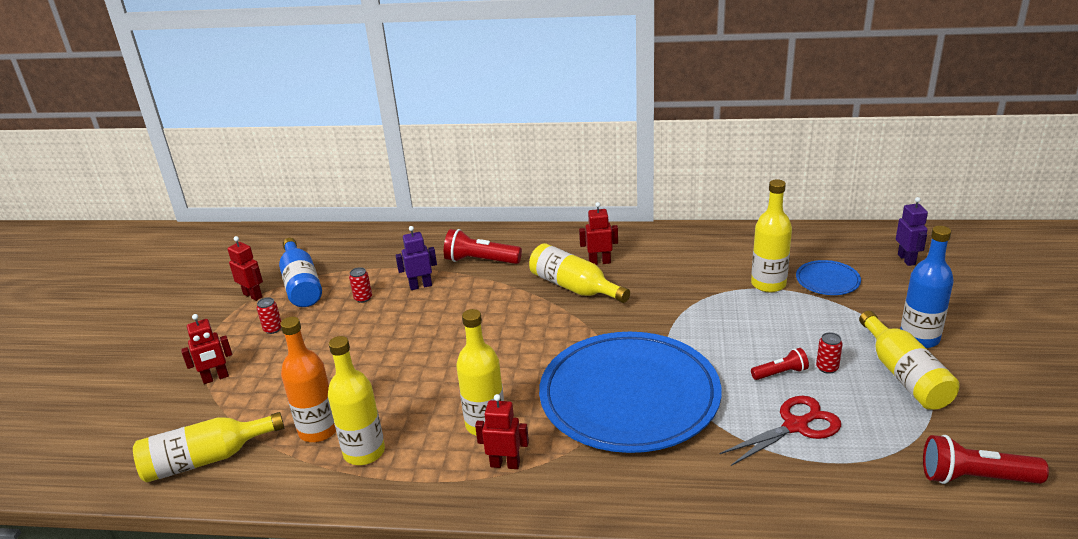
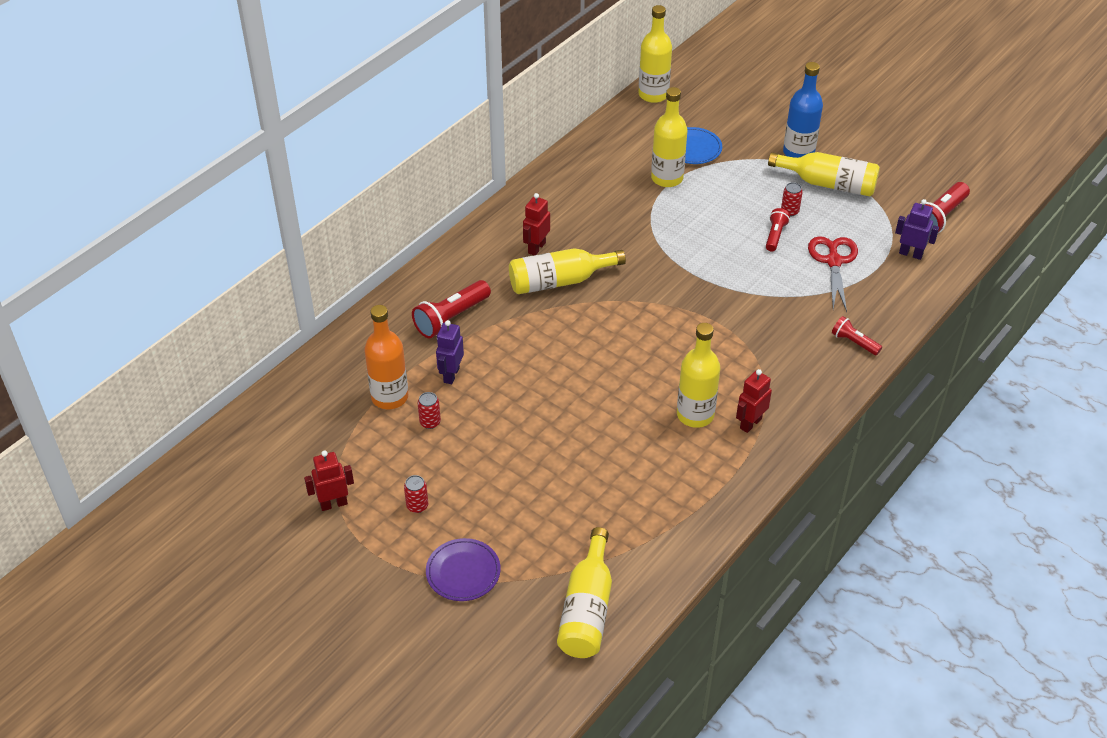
camera: 60 degrees left, 15 degrees up
red robot [181,314,232,384] -> purple plate [426,538,501,601]
blue bottle [279,238,322,307] -> none
orange bottle [280,317,336,442] -> orange bottle moved to [364,305,408,409]
yellow bottle [328,336,385,465] -> yellow bottle moved to [638,5,672,103]
blue plate [539,332,721,453] -> none
purple robot [896,197,928,266] -> purple robot moved to [895,199,939,260]
none -> red flashlight [832,316,882,355]

